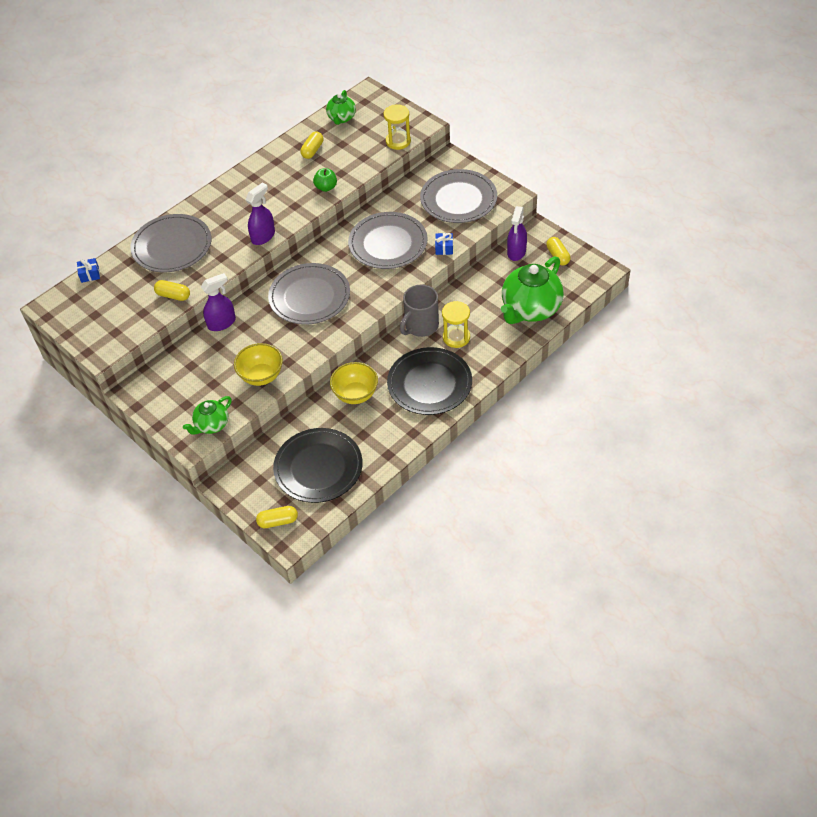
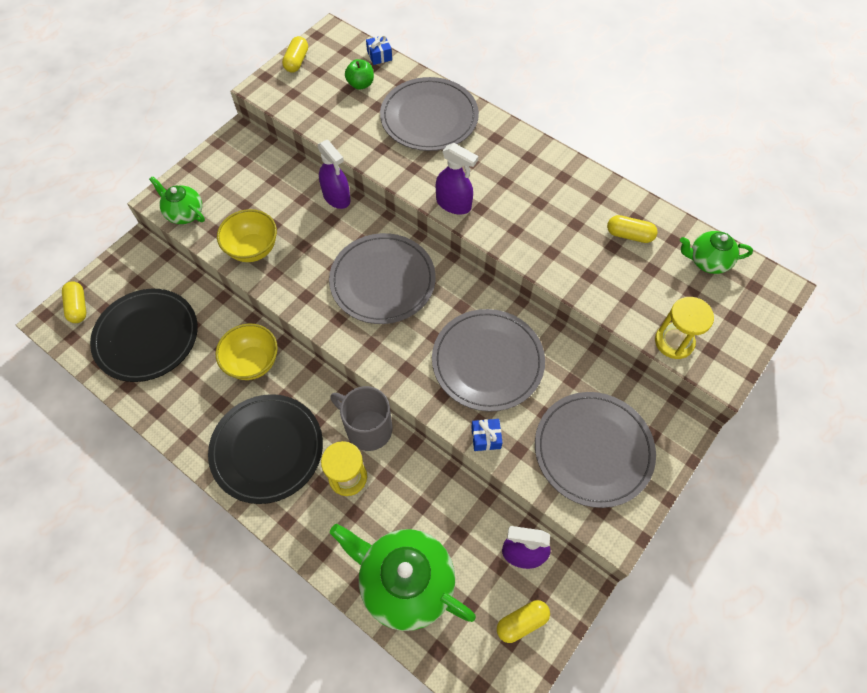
camera: 80 degrees right, 10 degrees up
yellow capsule [154,280,190,301] -> yellow capsule moved to [282,36,308,73]
green apple [313,168,337,192] -> green apple moved to [345,59,374,90]

